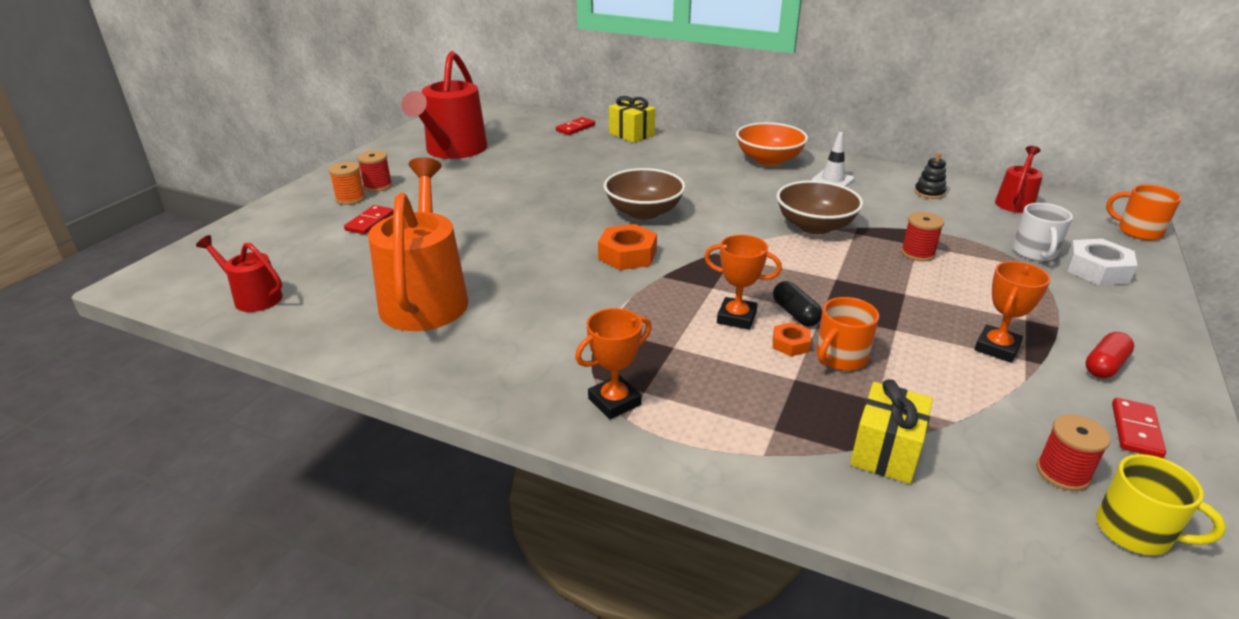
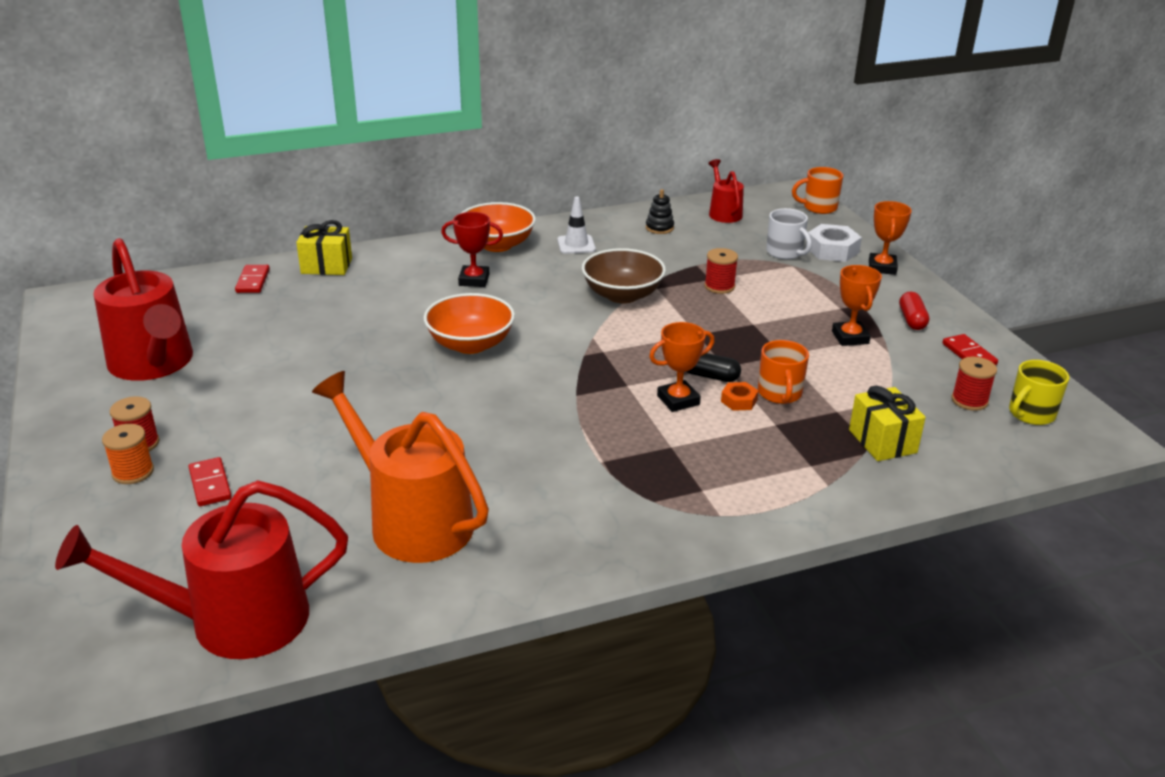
camera: 45 degrees left, 0 degrees up
red watering can [196,235,283,312] -> red watering can [55,480,348,659], size x1.94
orange trophy [575,308,652,419] -> orange trophy moved to [869,201,912,275]
orange nut [598,224,657,270] -> none
brown bowl [604,168,686,220] -> orange bowl [424,293,515,354]
yellow mug [1096,454,1226,555] -> yellow mug turned 150 degrees clockwise [1009,360,1069,425]
none -> red trophy [441,212,503,287]

